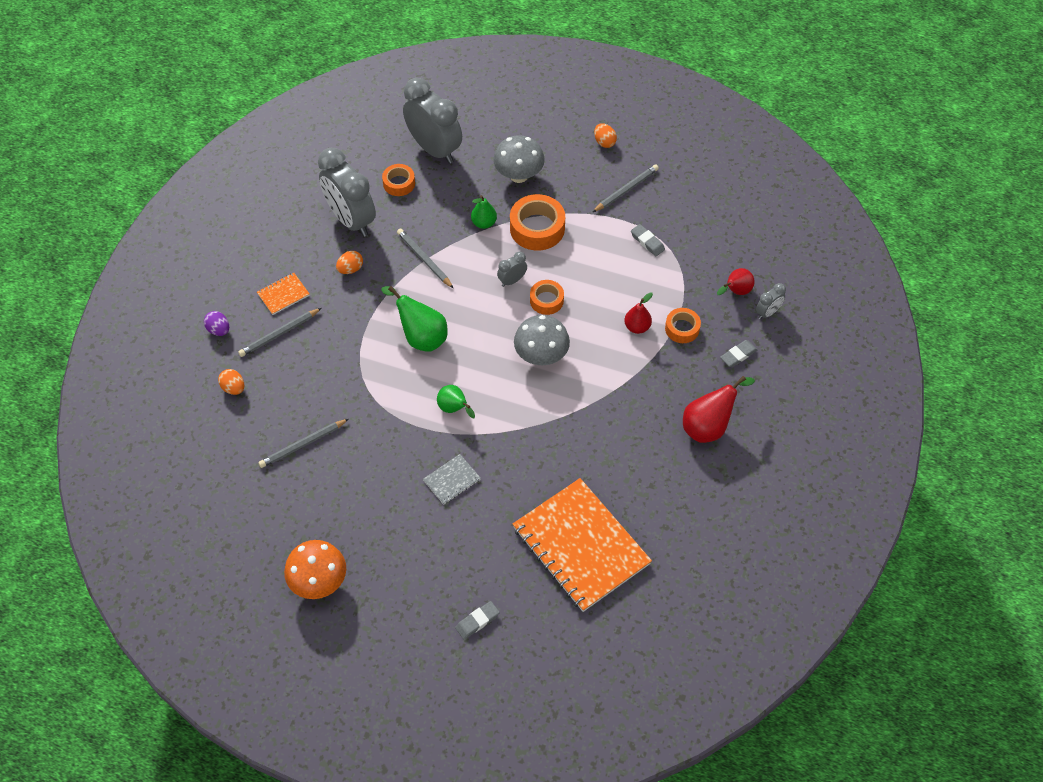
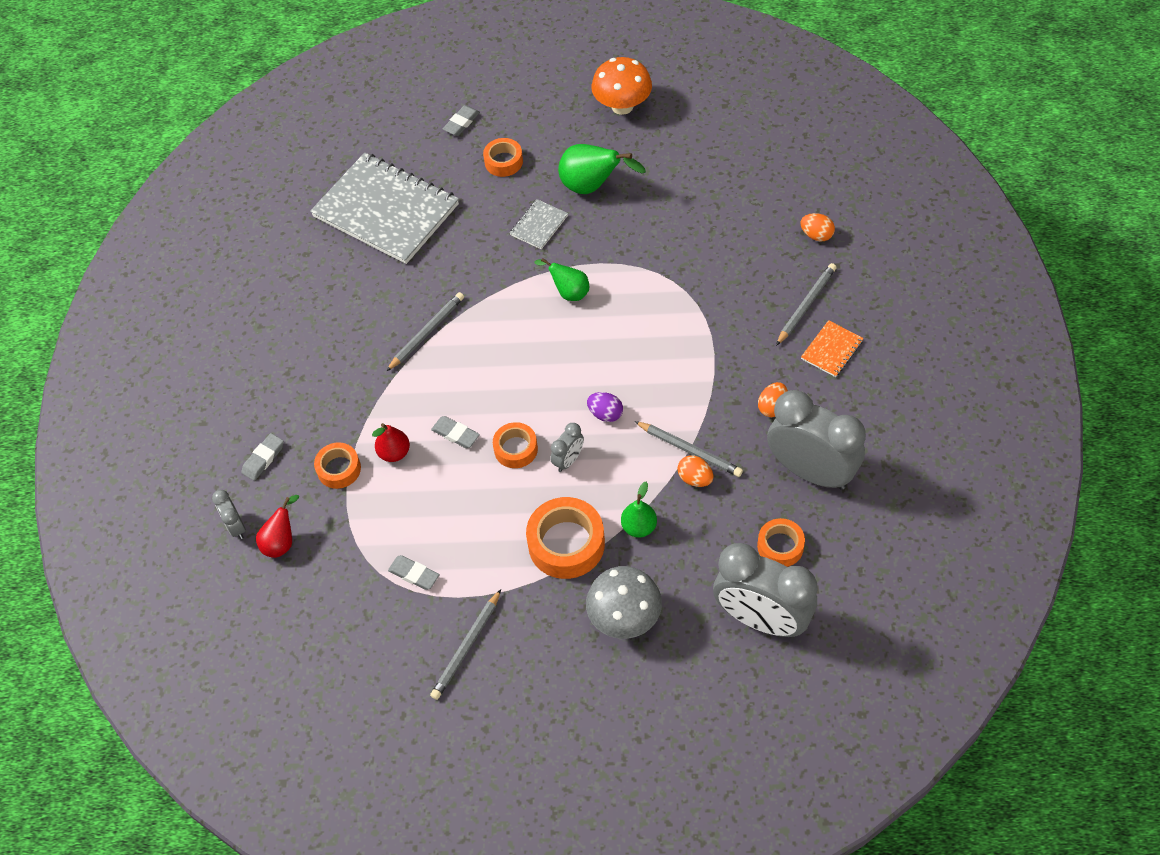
camera: 165 degrees right, 0 degrees up
purple egg [204,311,229,336] -> purple egg moved to [587,392,623,422]
grey pencil [258,419,349,468] -> grey pencil moved to [386,292,464,372]
green pear [381,286,448,351] -> green pear moved to [558,144,646,194]
orange notebook [513,478,652,612] -> grey notebook [310,153,459,264]
grey mushroom [514,315,570,365] -> none
orange egg [594,123,617,148] -> orange egg moved to [677,455,713,487]
red pear [683,376,755,443] -> none
grey clock [756,283,786,319] -> grey clock turned 60 degrees counterclockwise [212,490,246,539]
none -> grey eraser [431,416,480,448]
none -> orange tape [483,138,523,177]

